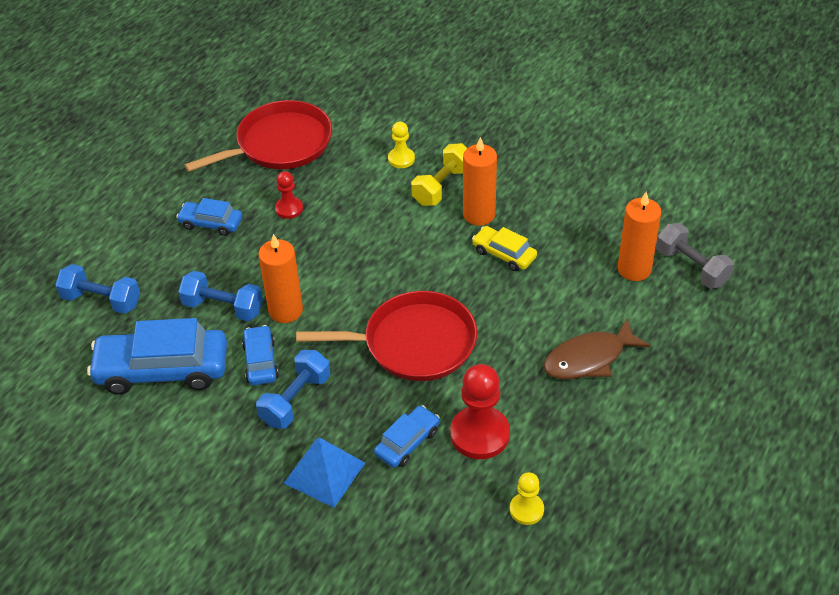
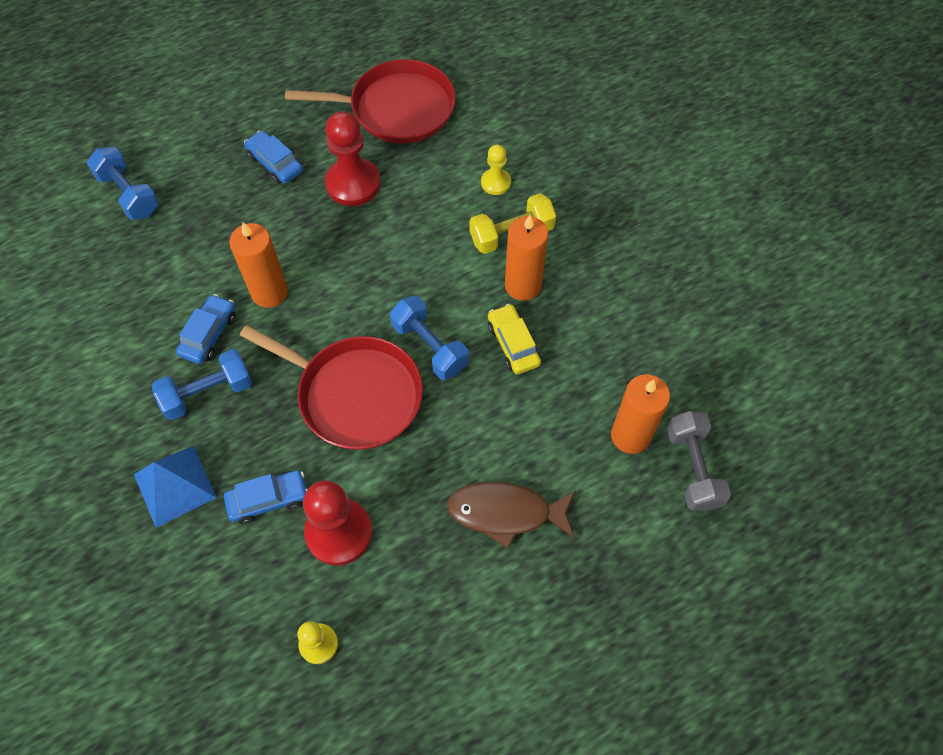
camera: 30 degrees right, 15 degrees up
blue car [87,318,227,394] -> none
blue dumbbell [178,271,263,321] -> blue dumbbell moved to [390,296,469,380]
red pawn [275,171,303,219] -> red pawn [325,111,380,206], size x1.82

